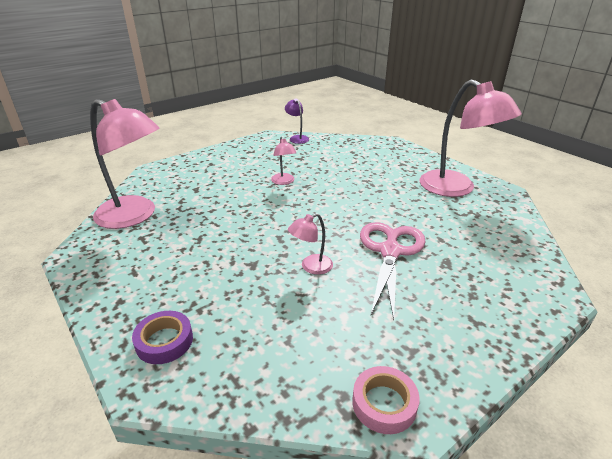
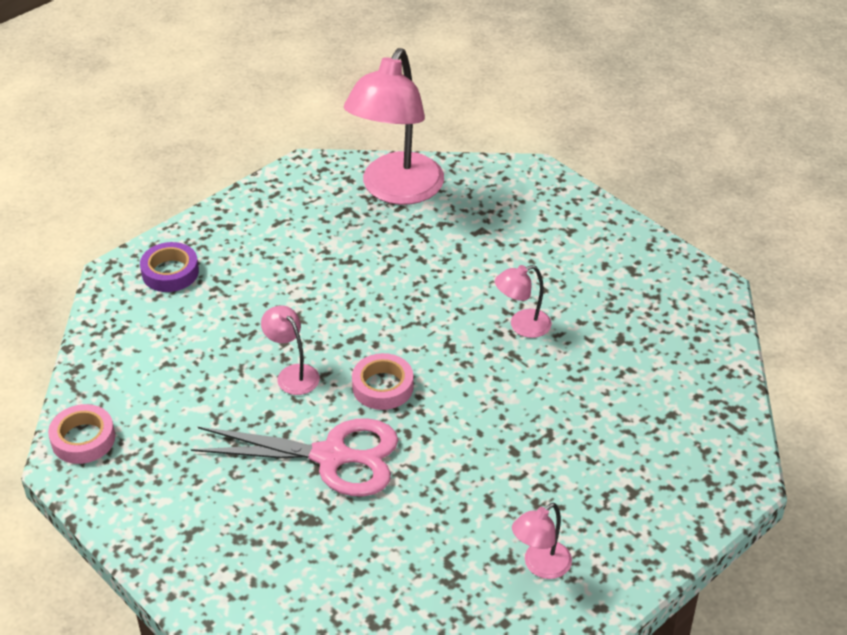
camera: 85 degrees right, 10 degrees up
purple lamp [285,98,309,144] -> none
pink lamp [420,79,522,197] -> pink lamp [512,503,572,579], size x0.45
none -> pink tape [352,353,414,410]

